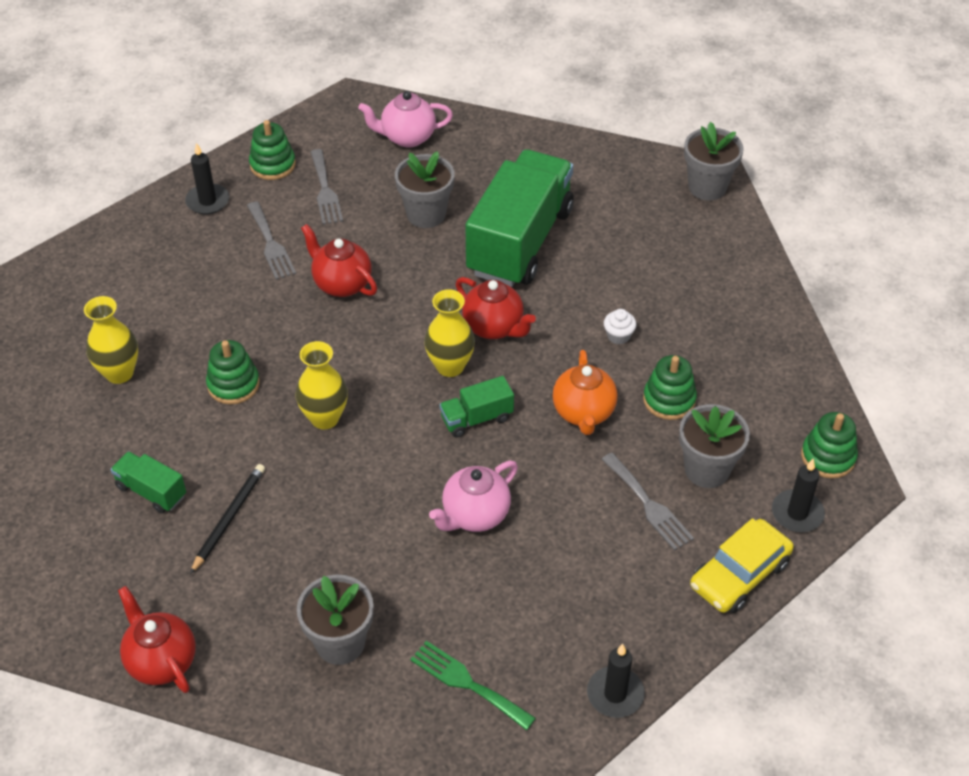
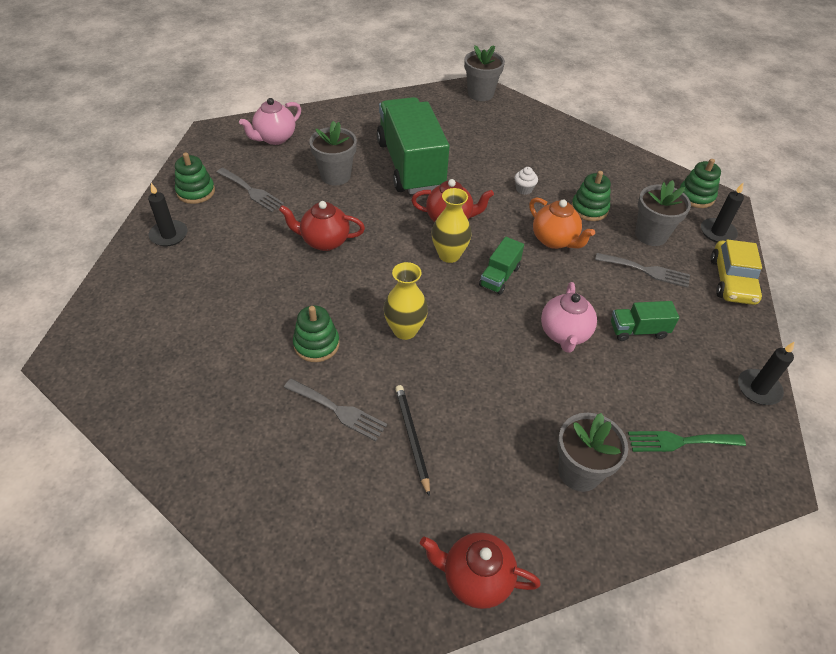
camera: 40 degrees left, 0 degrees up
yellow vase [84,296,138,384] -> none
green truck [110,451,186,513] -> green truck moved to [611,301,679,341]
grey fork [247,201,296,280] -> grey fork moved to [284,379,387,441]

